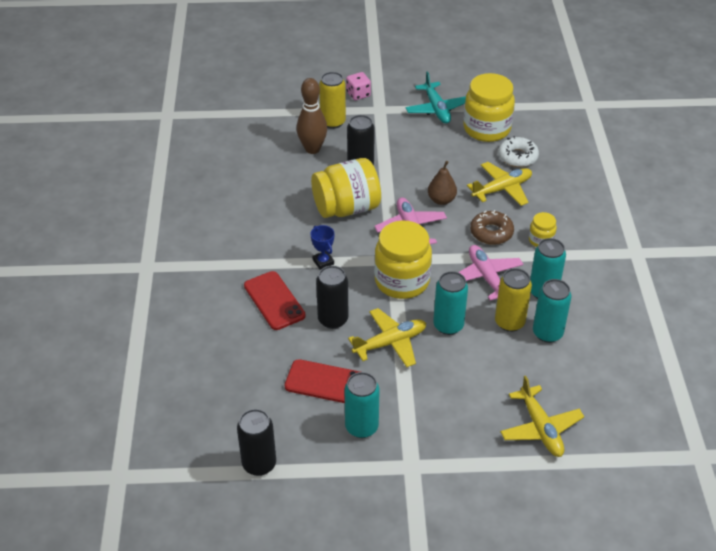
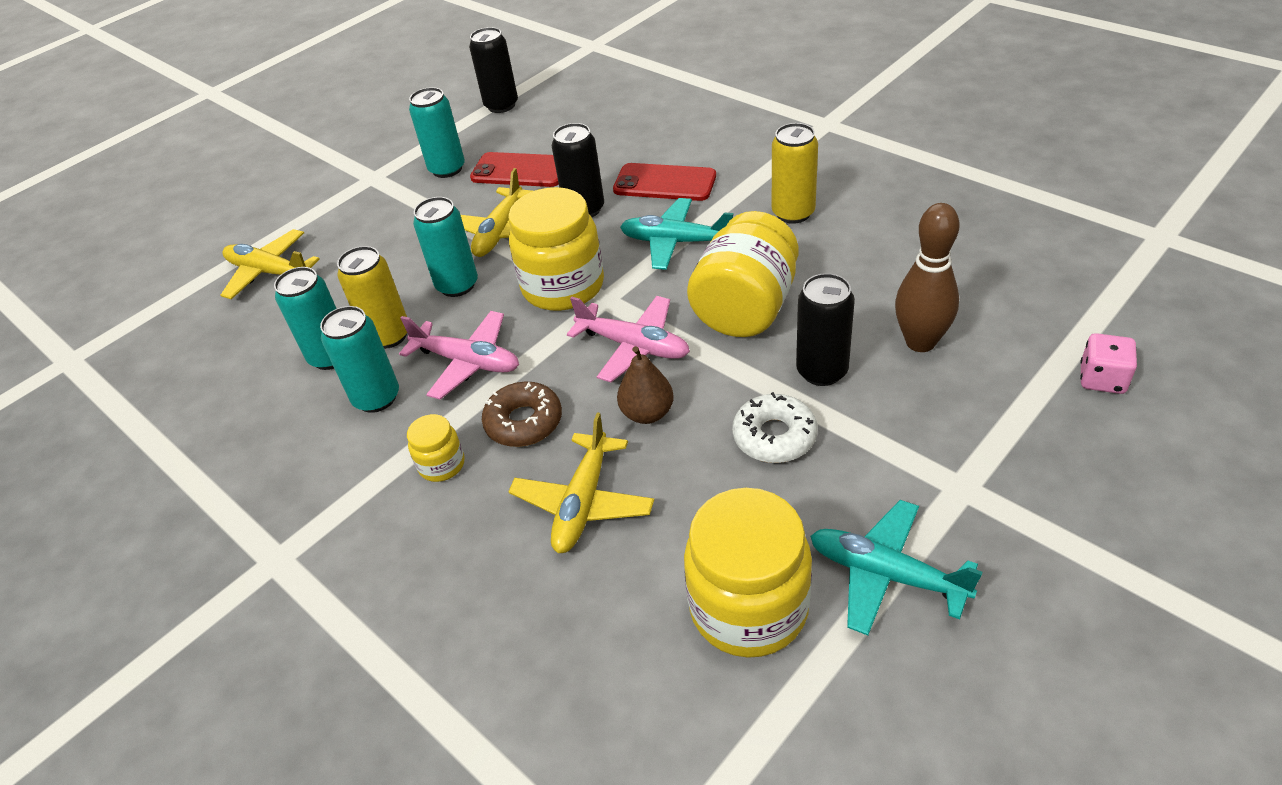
camera: 140 degrees right, 0 degrees up
red phone [285,359,360,403] -> red phone turned 45 degrees clockwise [470,152,559,187]
blue trophy [311,225,335,270] -> turquoise plane [620,198,733,270]
yellow can [319,72,346,129] -> yellow can moved to [772,123,818,224]
pink dice [346,72,371,100] -> pink dice moved to [1080,333,1137,394]
white donut [498,136,539,167] -> white donut moved to [732,392,818,463]

